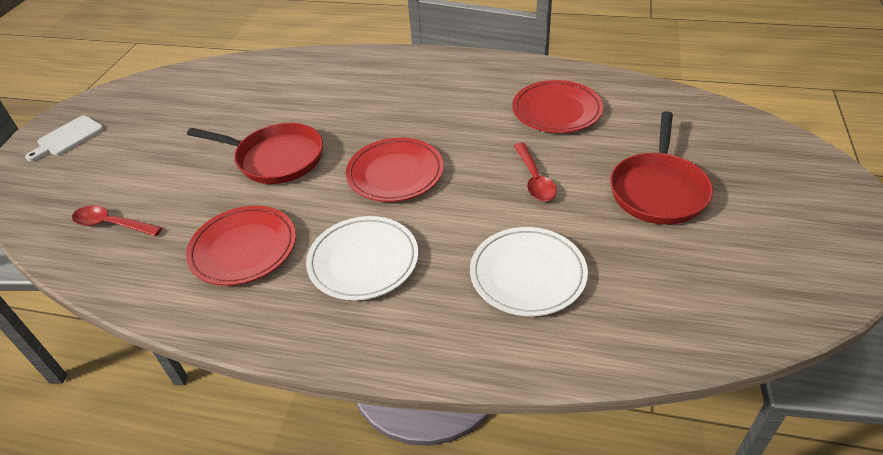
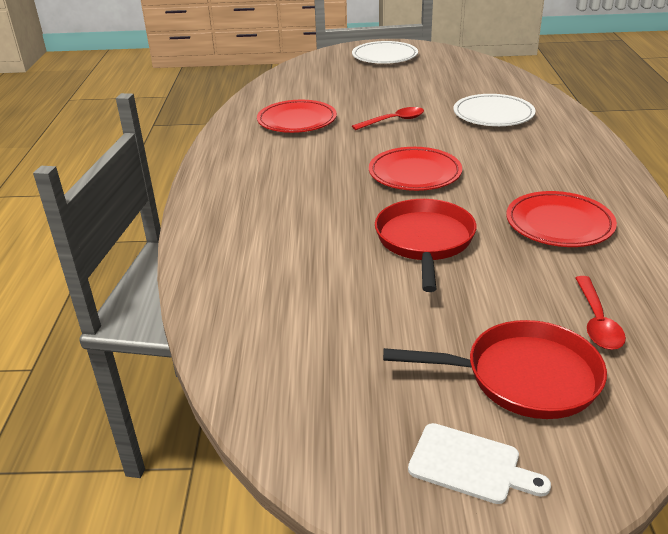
camera: 105 degrees left, 10 degrees down
white plate [306,216,418,301] -> white plate moved to [352,41,418,64]
red pan [610,111,713,225] -> red pan moved to [383,320,607,419]

